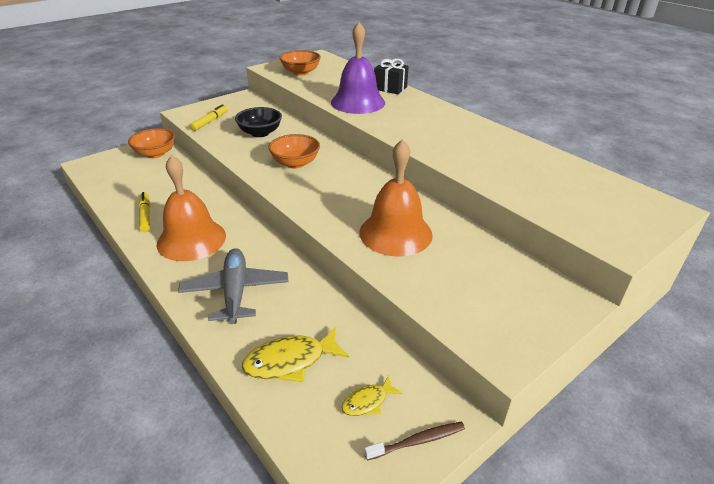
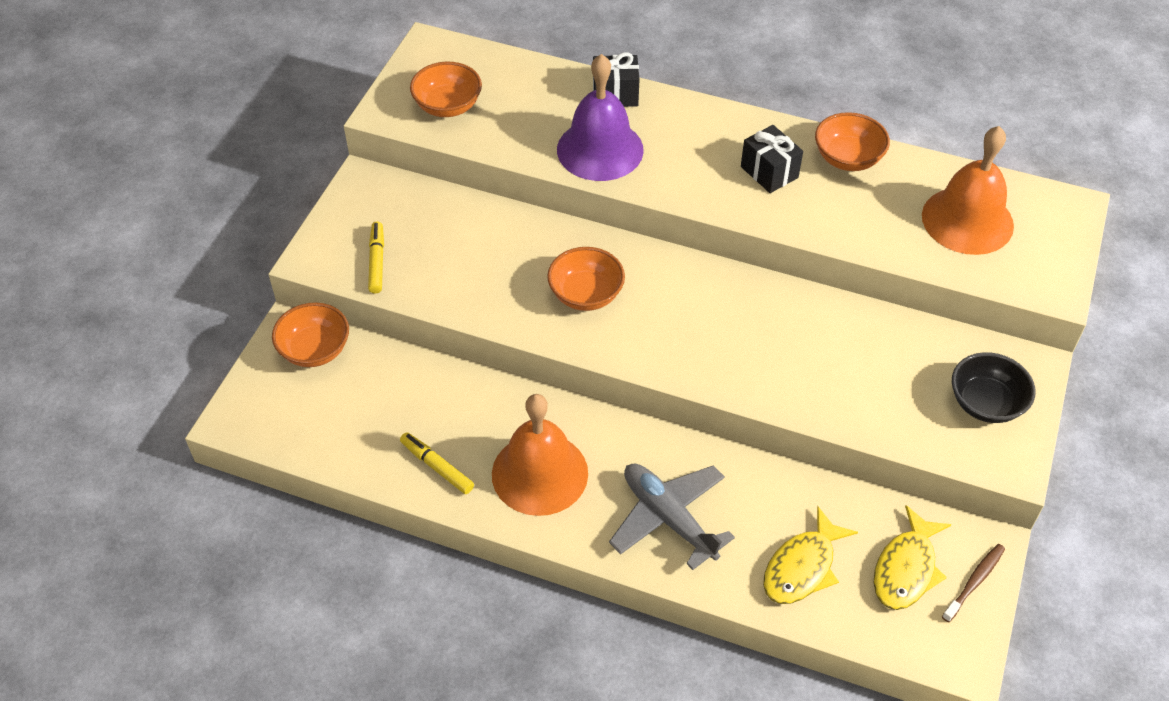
camera: 30 degrees left, 15 degrees up
black bowl [235,107,282,137] -> black bowl moved to [952,352,1035,423]
yellow fish [341,376,403,416] -> yellow fish [874,505,951,610], size x1.77
orange bell [359,139,433,257] -> orange bell moved to [922,126,1014,255]
none -> black gift [741,125,803,193]
none -> orange bowl [815,112,890,171]

